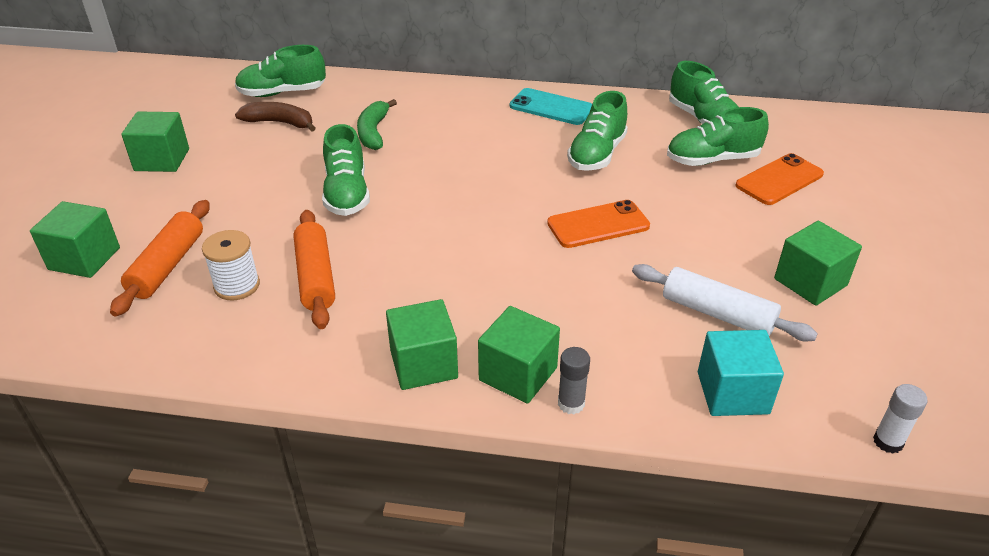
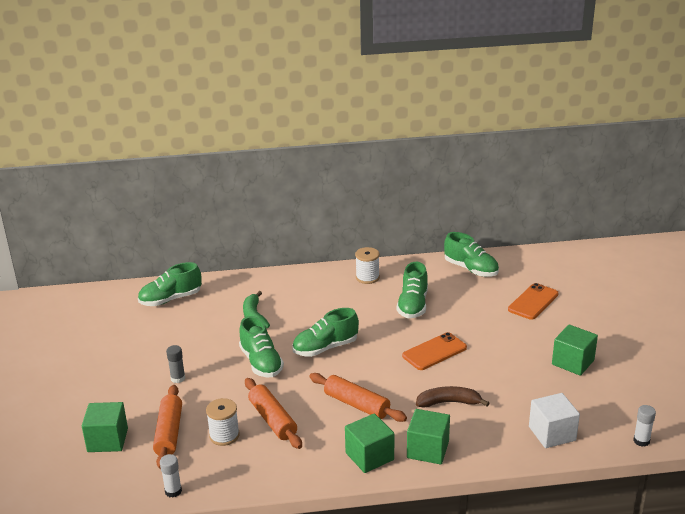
camera: 15 degrees left, 10 degrees down
green cube [121,111,189,172] -> none
brown banana [235,102,316,131] -> brown banana moved to [416,386,490,408]
turquoise phone [510,88,592,125] -> white spool [355,247,380,284]
grey glue stick [558,347,590,414] -> grey glue stick moved to [166,345,185,383]
white rolling pin [632,264,818,341] -> none
green shoe [667,107,769,166] -> green shoe moved to [292,308,359,357]
turquoise cube [698,330,784,416] -> white cube [529,393,580,448]
none -> white glue stick [160,454,182,498]
none -> orange rolling pin [309,373,407,422]

